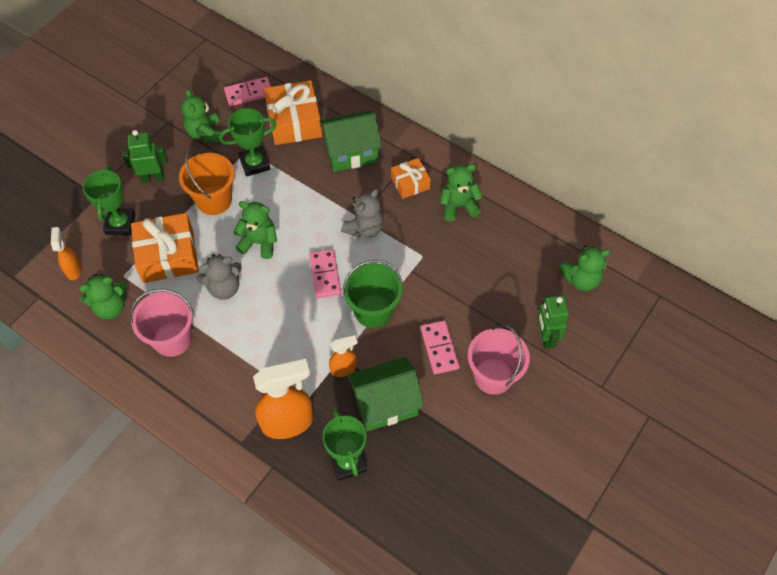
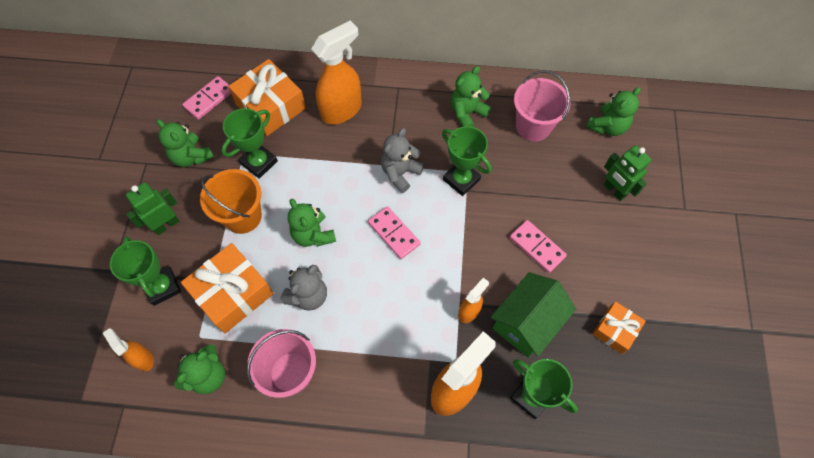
camera: 30 degrees left, 5 degrees up
green teddy bear [233,201,277,259] -> green teddy bear turned 105 degrees counterclockwise [288,199,336,247]
green house [319,110,382,172] -> orange spray bottle [311,21,362,125]
grey teddy bear [341,189,384,238] -> grey teddy bear turned 150 degrees counterclockwise [381,128,424,193]
green bucket [343,260,402,328] -> none
orange gift [391,158,431,199] -> orange gift moved to [592,301,646,354]
pink bucket [468,324,530,395] -> pink bucket moved to [514,70,571,142]
none -> green trophy [442,126,492,196]

